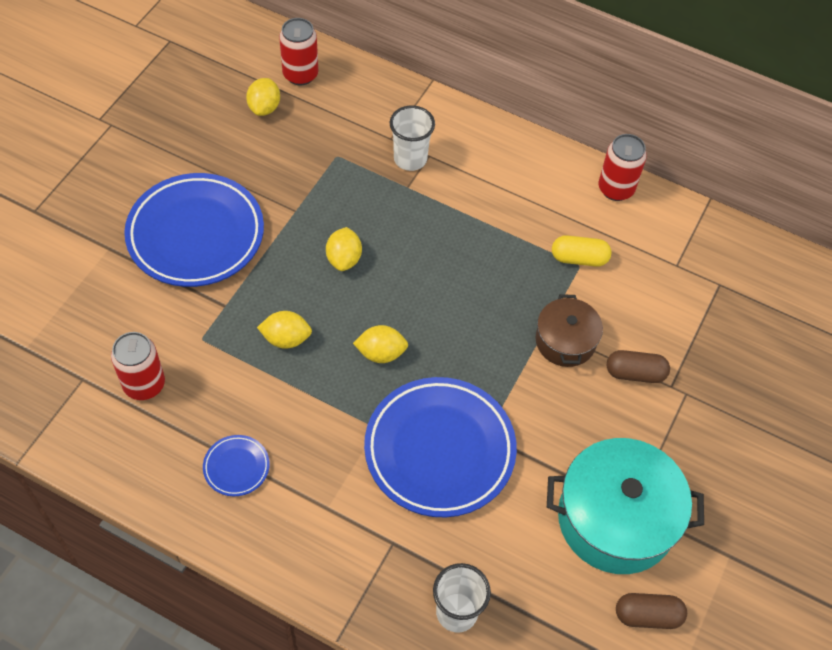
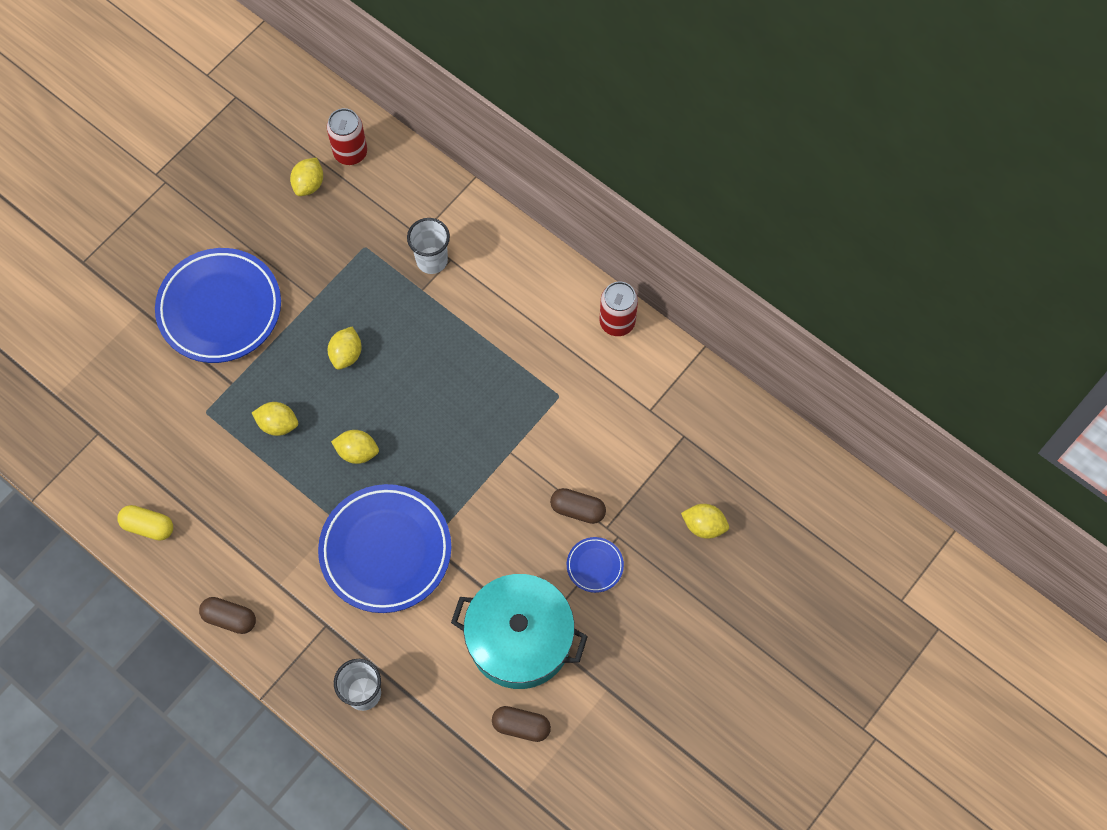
camera: 15 degrees right, 10 degrees up
red can [111,332,165,400] -> none
blue plate [203,435,270,496] -> blue plate moved to [567,537,624,593]
brown pot [535,294,603,367] -> none
yellow capsule [552,235,611,267] -> yellow capsule moved to [118,505,173,541]
none -> brown capsule [199,597,256,634]
none -> yellow lemon [681,504,729,539]

